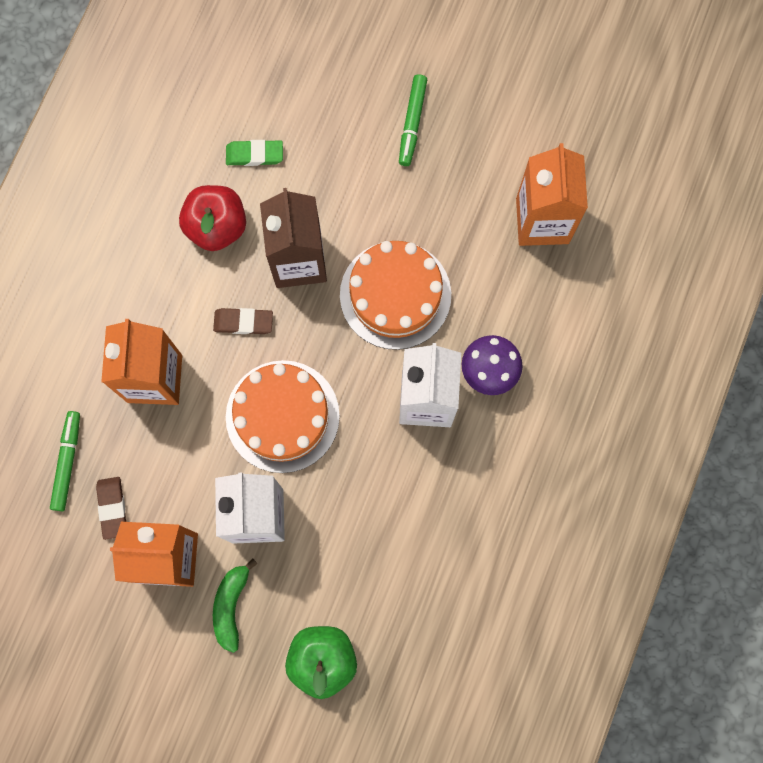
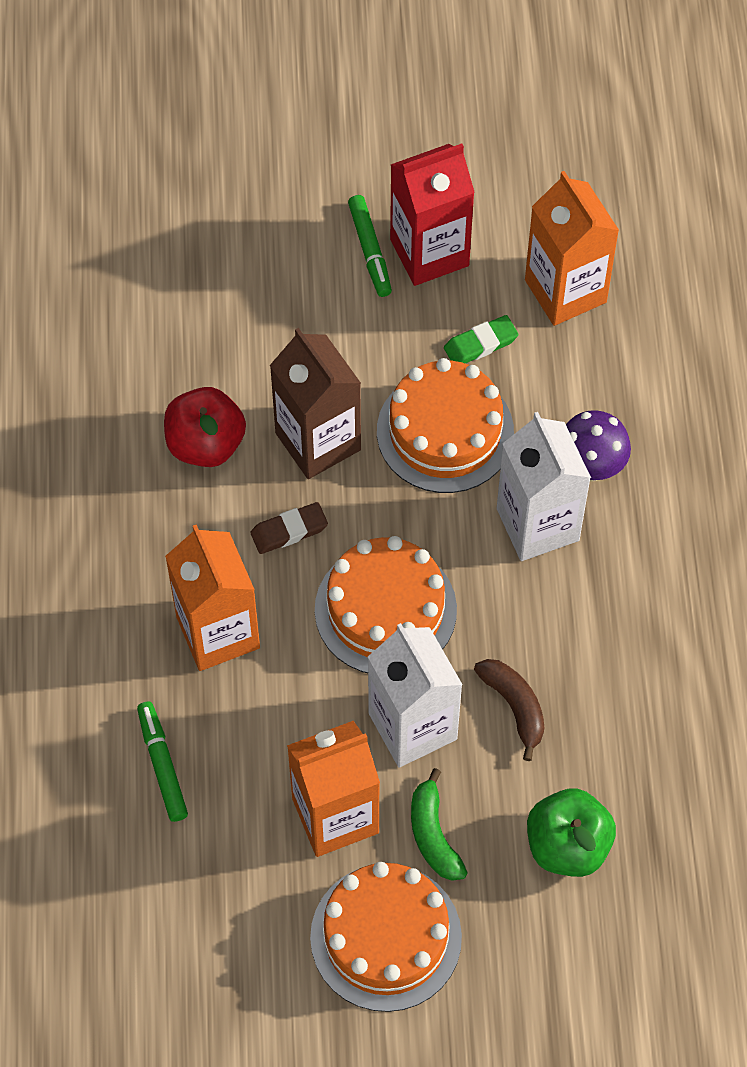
camera: 25 degrees left, 15 degrees down
brown eraser [96,477,126,540] -> none
green eraser [226,140,283,166] -> green eraser moved to [444,315,518,364]
none -> orange cake [310,862,462,1012]
none -> red carton [390,144,475,286]
none -> brown banana [474,659,544,761]

